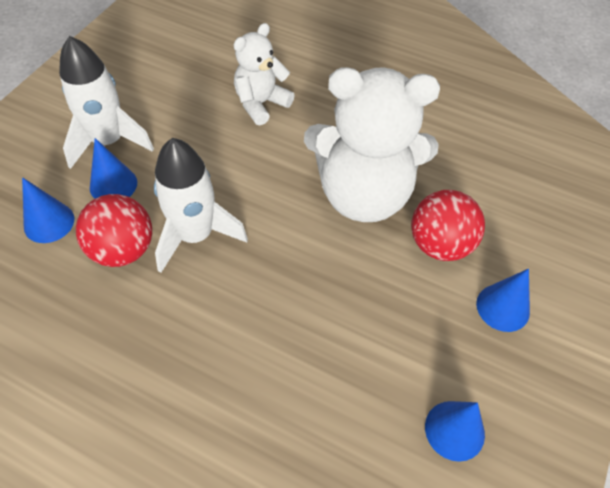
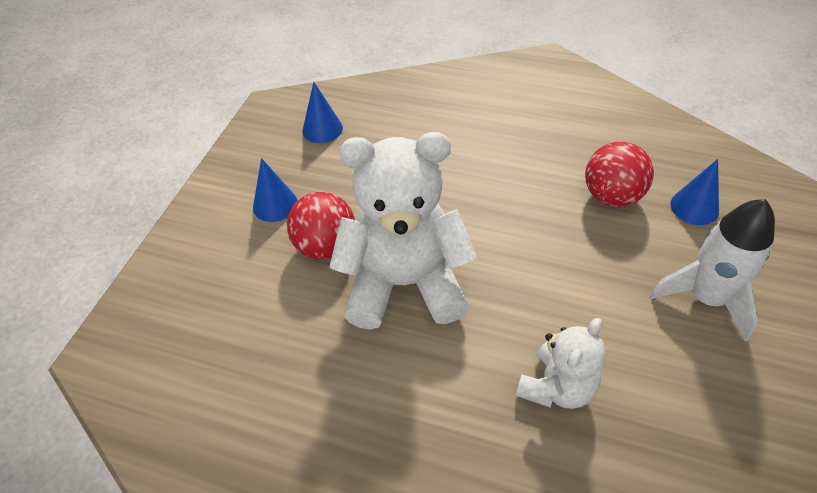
camera: 175 degrees right, 5 degrees down
blue cone [90,138,137,199] -> none
white rocket [154,138,248,273] -> none

